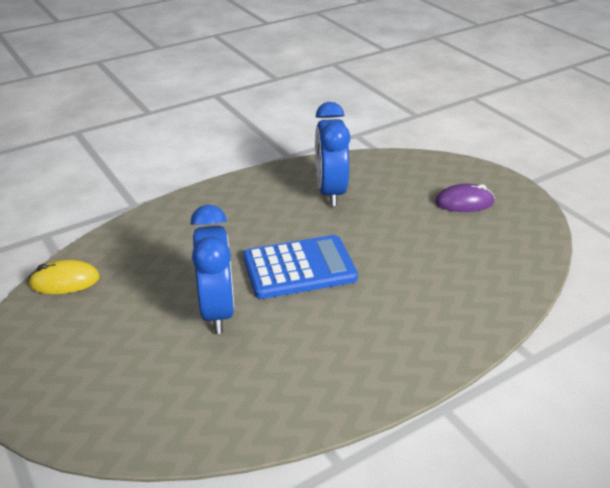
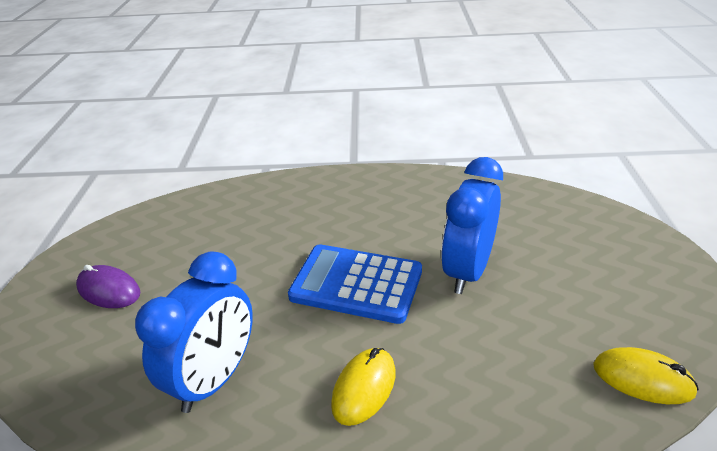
camera: 145 degrees left, 0 degrees up
none -> yellow mouse [331,348,396,426]

